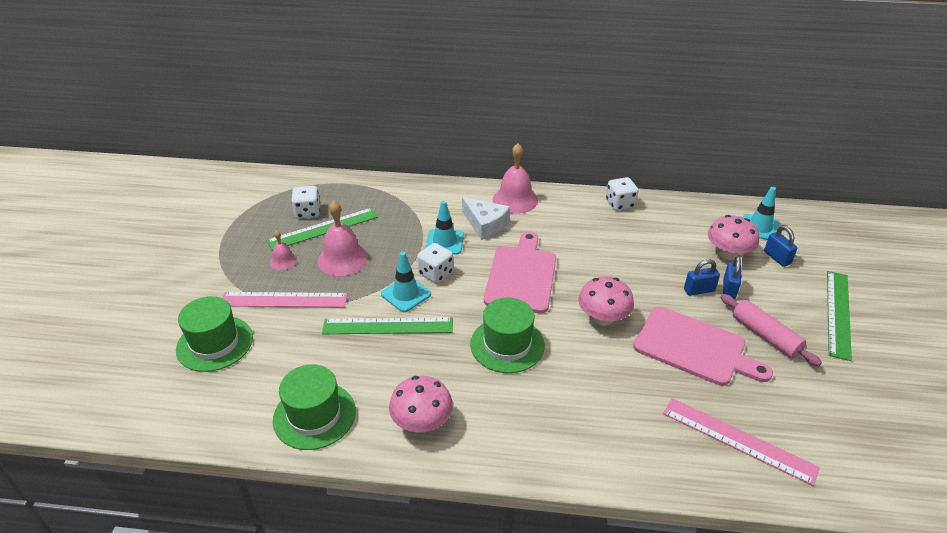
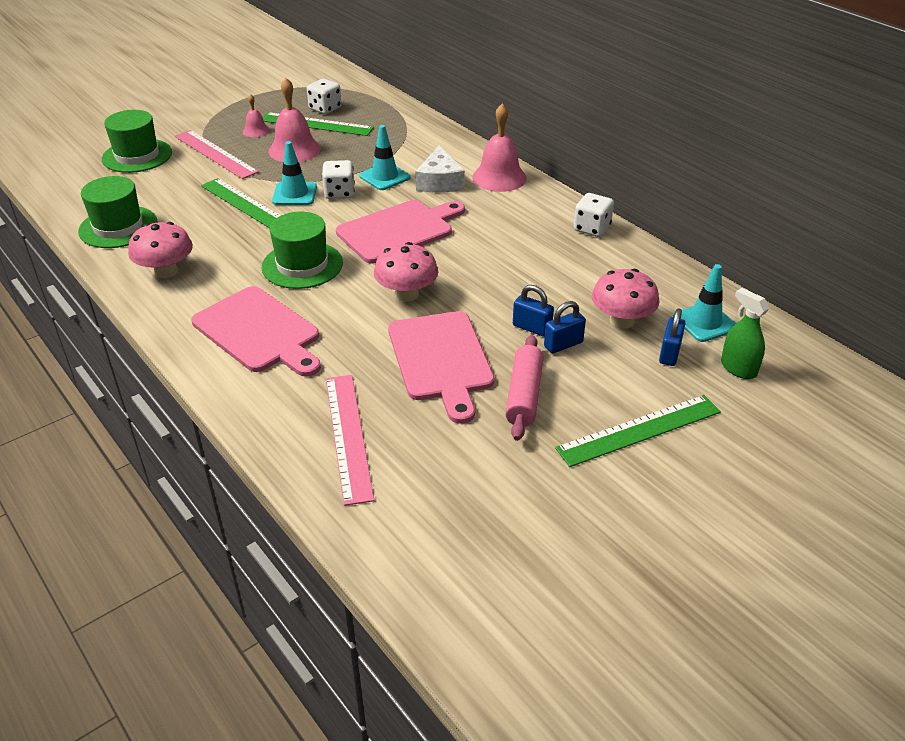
camera: 45 degrees right, 0 degrees up
none -> pink cutting board [191,286,321,377]
none -> green spray bottle [721,288,769,379]

